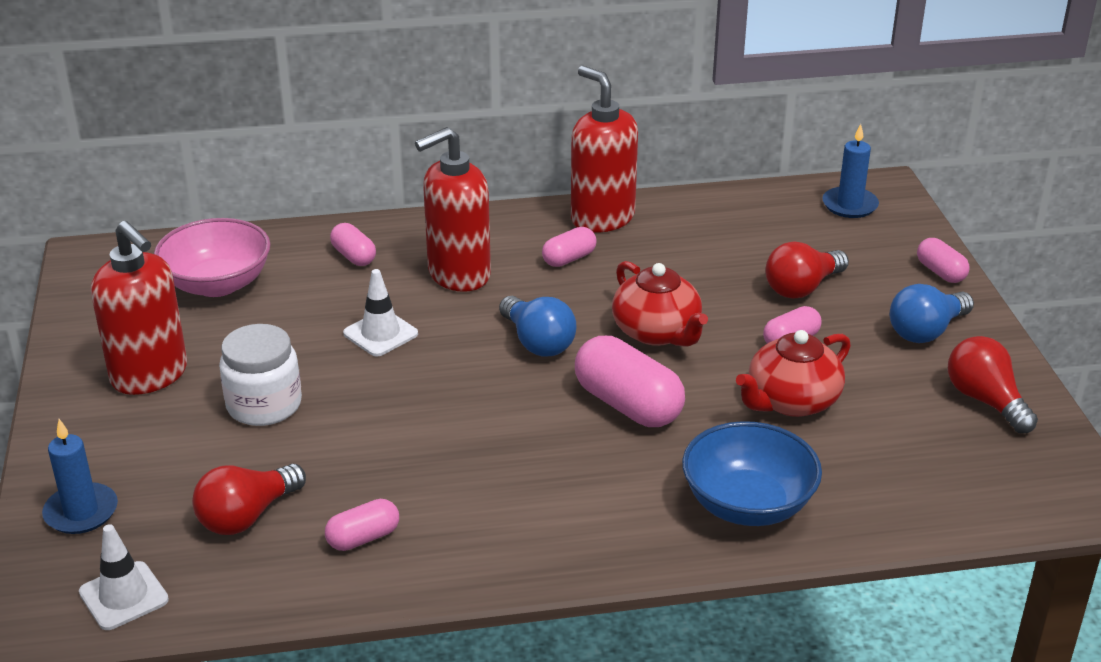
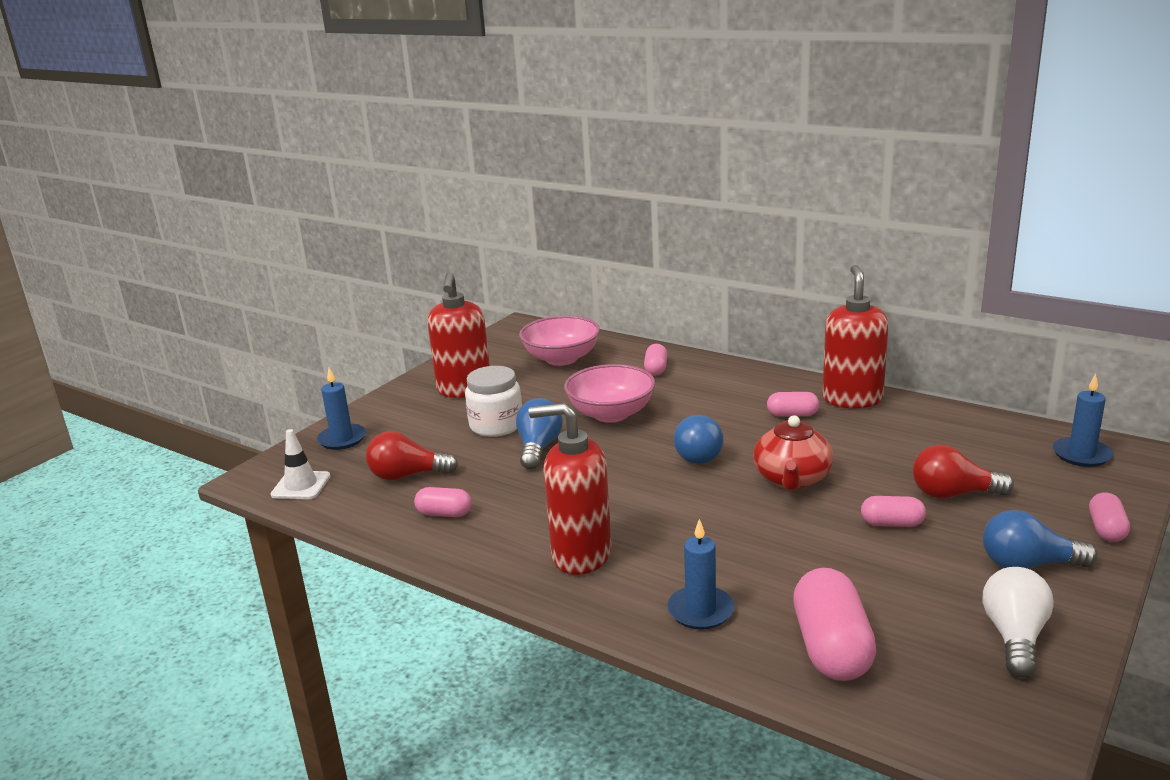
camera: 45 degrees right, 10 degrees down
white traffic cone [343,269,418,356] -> pink bowl [564,364,655,423]
red soap dispenser [415,127,491,292] -> red soap dispenser moved to [529,403,612,575]
pink capsule [575,336,685,427] -> pink capsule moved to [793,568,876,681]
blue bowl [682,421,822,526] -> blue candle [667,519,734,630]
red teapot [736,330,851,417] -> none
red light bulb [948,336,1038,433] -> white light bulb [983,567,1054,678]
none -> blue light bulb [516,398,563,469]

